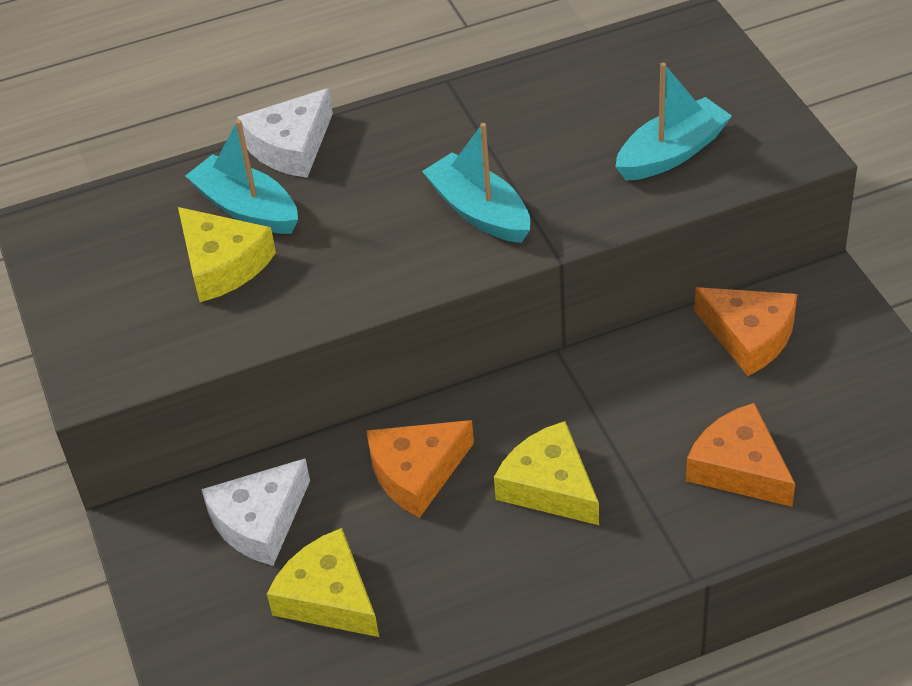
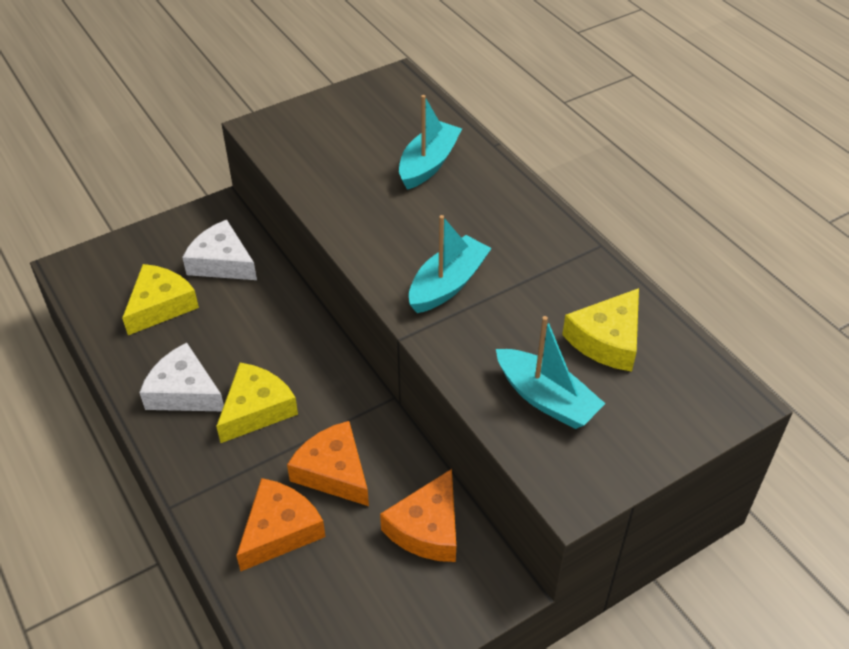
camera: 75 degrees right, 0 degrees up
yellow cheese [178,207,276,302] -> yellow cheese moved to [562,288,639,372]
white cheese [237,88,333,178] -> white cheese moved to [139,343,224,411]
orange cheese [366,420,474,518] -> orange cheese moved to [287,421,369,506]

